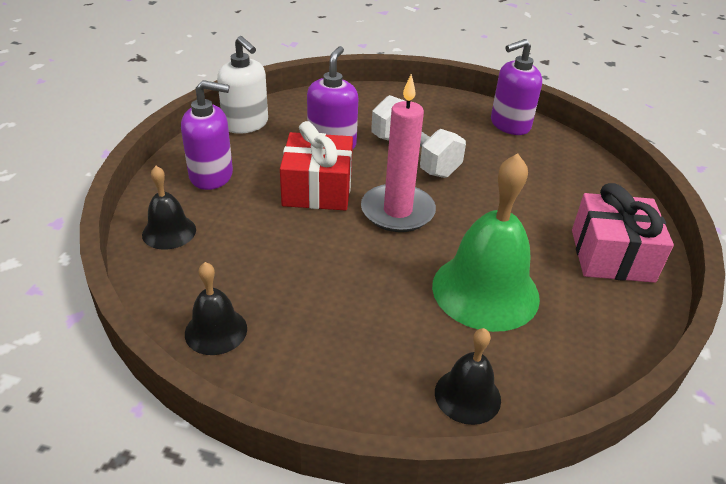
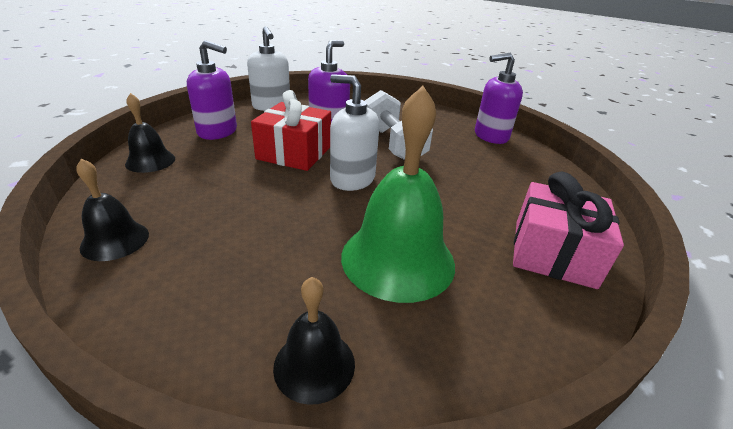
camera: 15 degrees right, 5 degrees down
pink candle [361,74,436,232] -> white soap dispenser [330,74,380,191]

